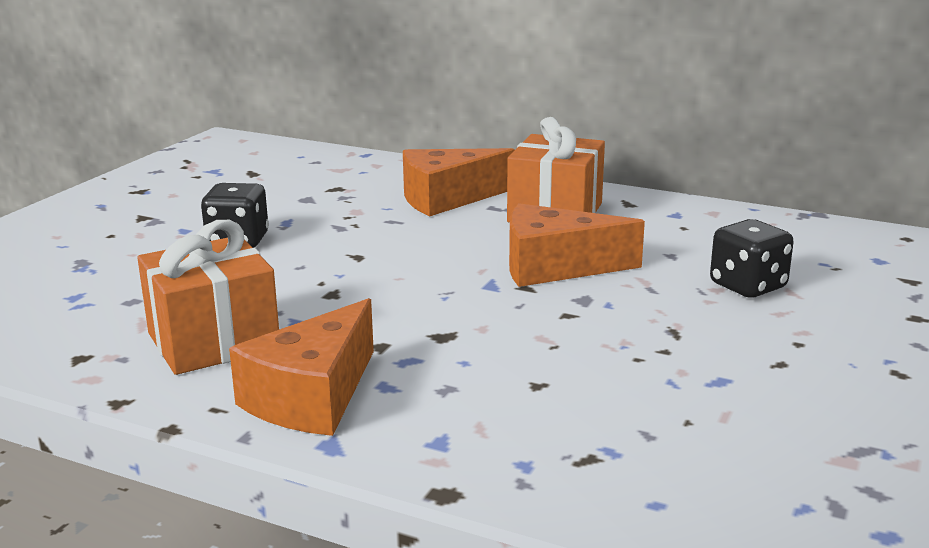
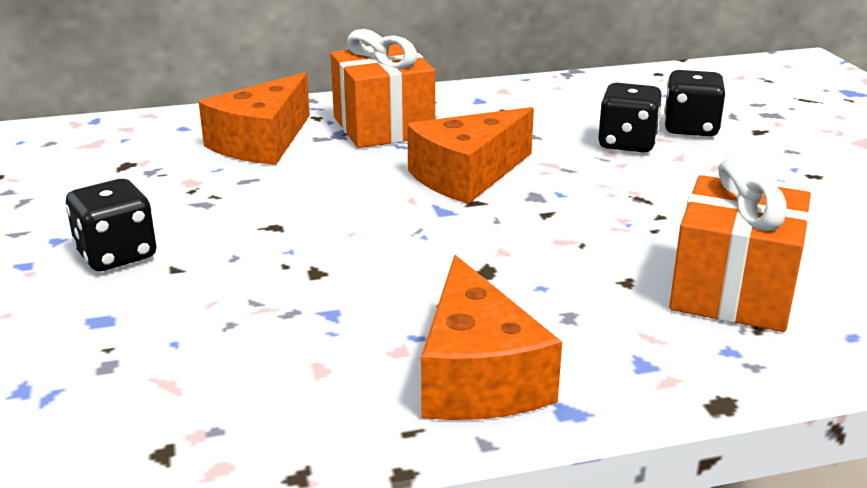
camera: 40 degrees left, 5 degrees up
orange gift [138,220,279,375] -> orange gift moved to [669,157,811,332]
none -> black dice [664,70,725,136]

